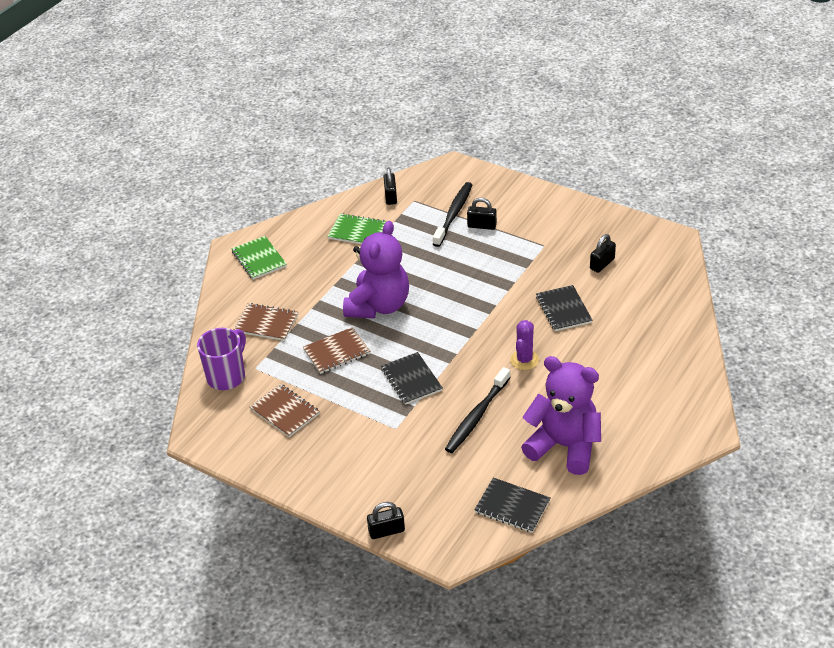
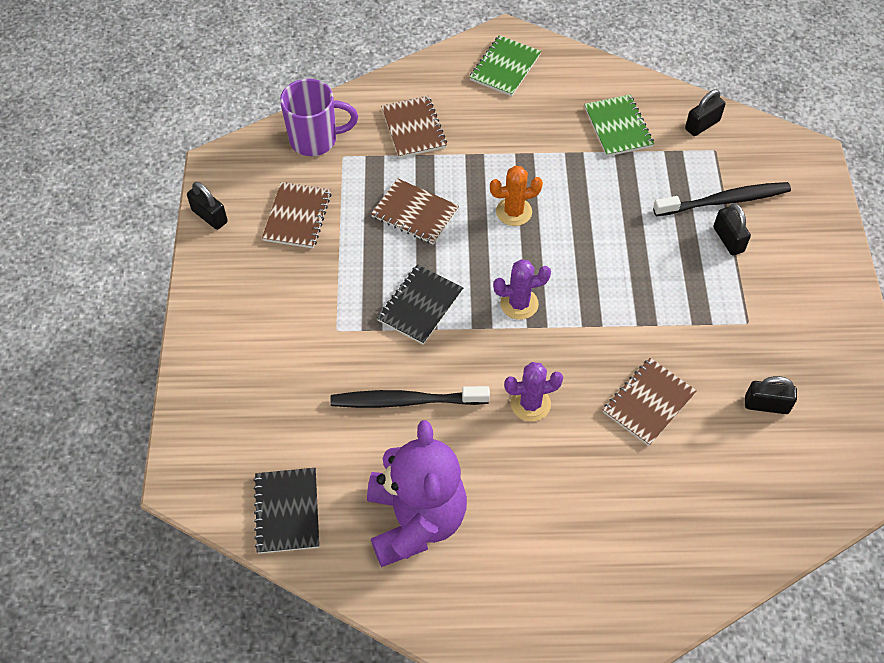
camera: 55 degrees right, 15 degrees up
purple teddy bear [343,221,409,318] -> orange cactus [490,166,543,226]
black padlock [367,502,405,539] -> black padlock moved to [187,182,228,230]
black notebook [536,285,593,331] -> brown notebook [603,358,697,446]
none -> purple cactus [493,259,551,320]

